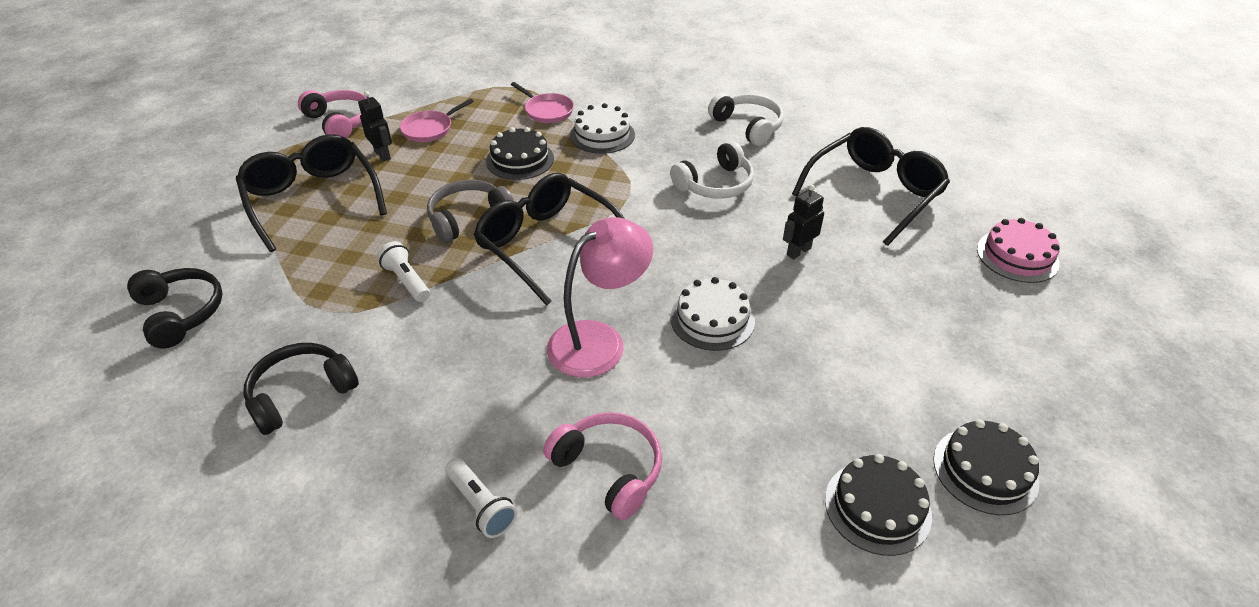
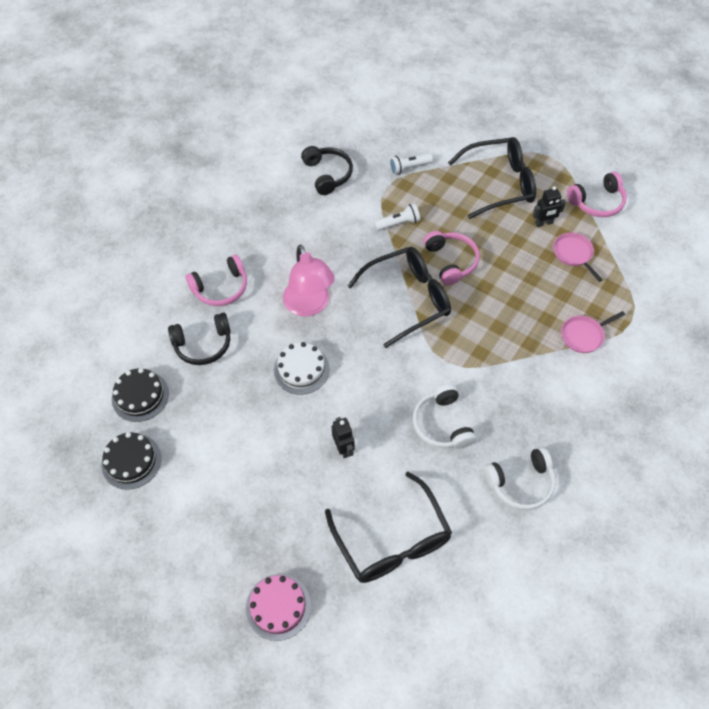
camera: 110 degrees right, 15 degrees up
black headphones [127,268,223,348] -> black headphones moved to [168,313,231,365]
grey headphones [427,180,514,243] -> pink headphones [423,231,479,286]
white flashlight [445,458,517,538] -> white flashlight moved to [389,153,433,175]
black cake [486,127,554,180] -> none
white cake [570,103,635,154] -> none

